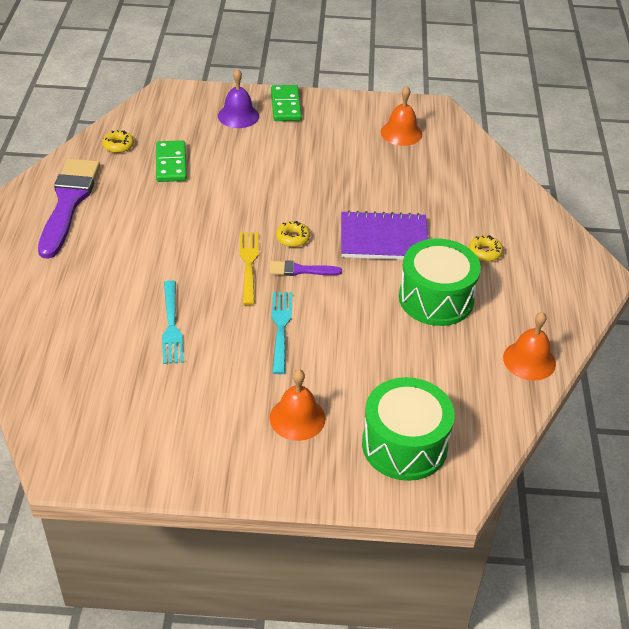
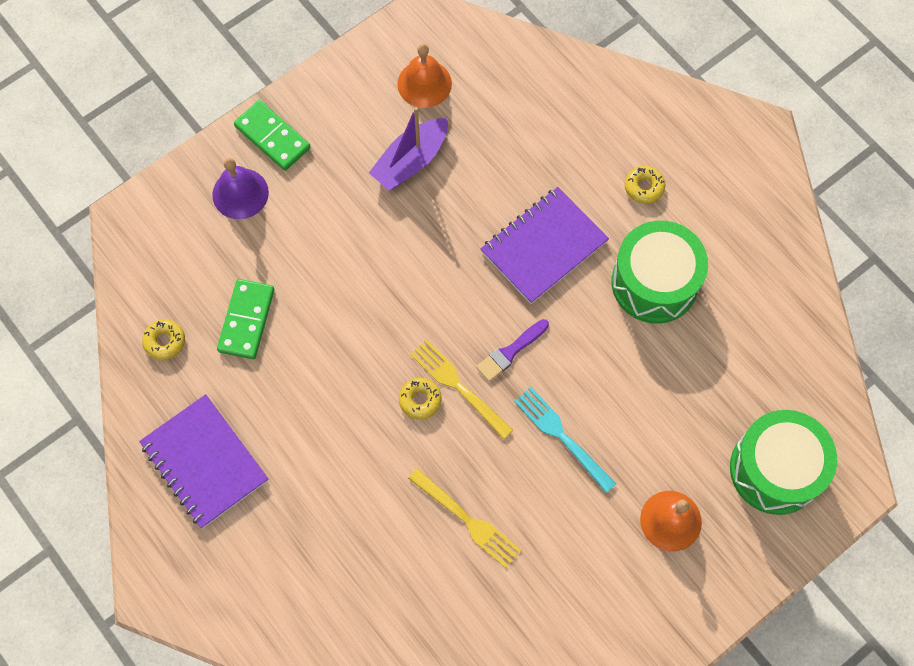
camera: 40 degrees left, 25 degrees up
purple brush [38,158,100,259] -> purple notebook [139,394,268,528]
green domino [156,140,187,182] -> green domino turned 60 degrees clockwise [217,279,275,359]
turquoise fork [162,280,184,364] -> yellow fork [408,468,521,568]
yellow donut [276,221,310,247] -> yellow donut moved to [399,378,442,420]
orange bell [503,312,556,381] -> none
none -> purple boat [369,107,448,191]

